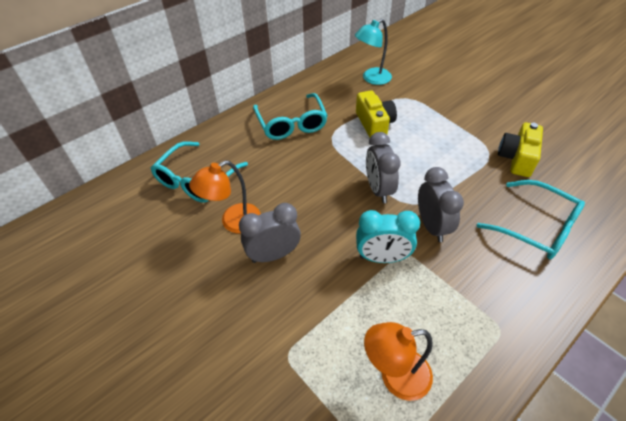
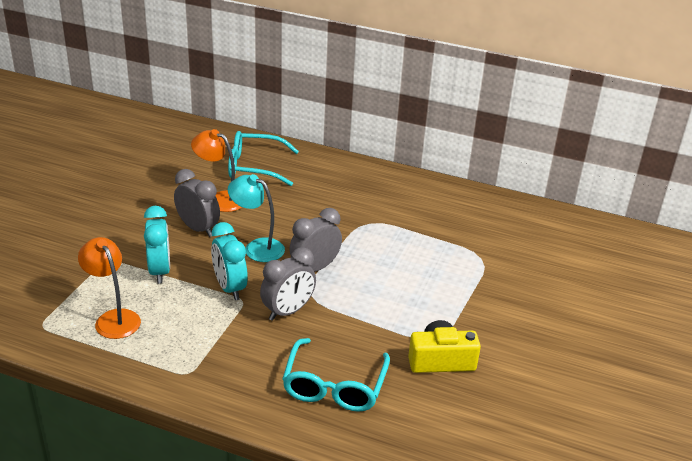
camera: 60 degrees right, 15 degrees down
turquoise glasses [253,93,328,140] -> none
turquoise lamp [355,19,392,85] -> turquoise lamp moved to [228,174,285,262]
yellow camera [356,91,397,137] -> none
none -> turquoise clock [144,206,170,284]

